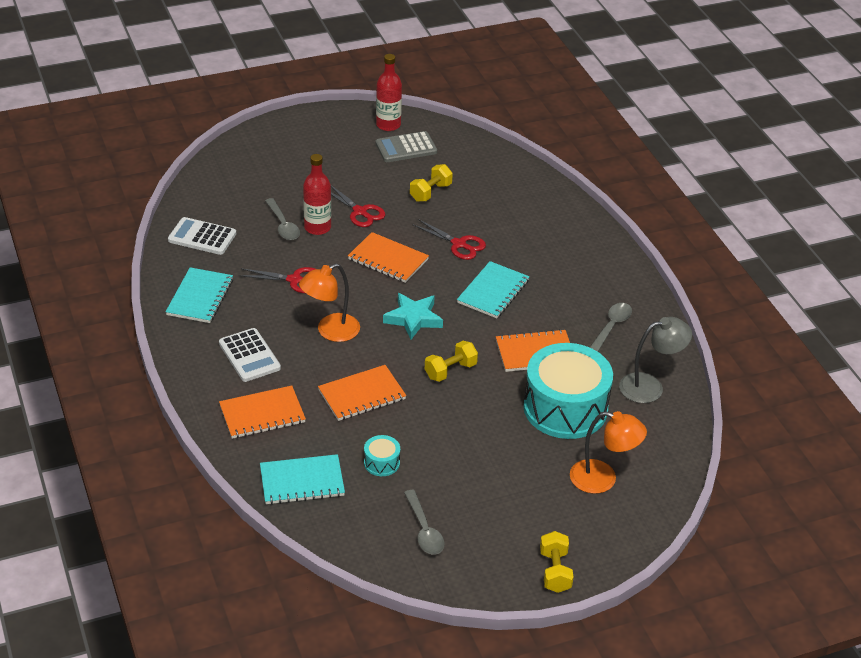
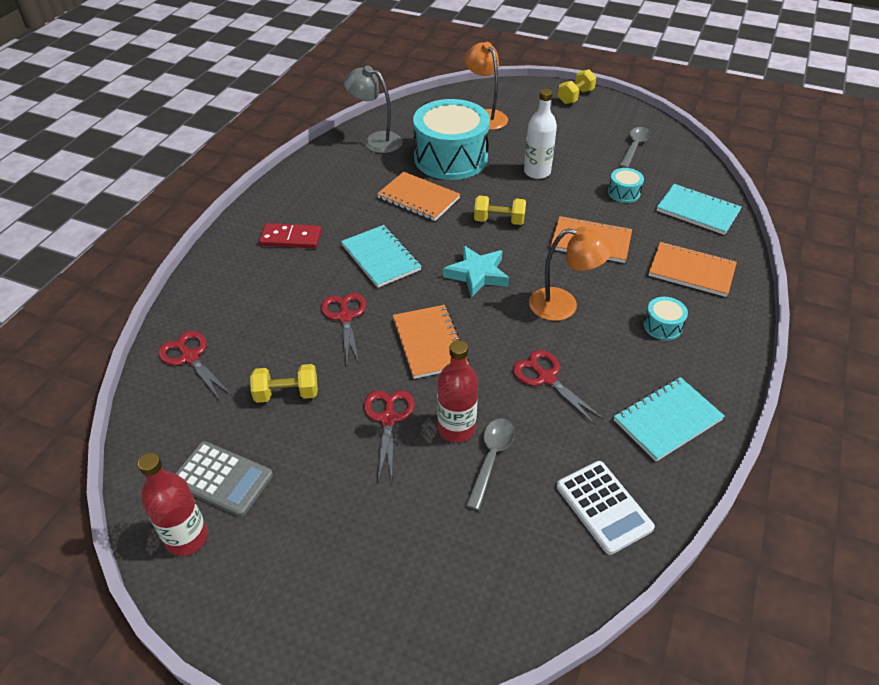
camera: 135 degrees left, 5 degrees up
white calculator [219,328,281,382] -> turquoise drum [643,297,688,340]
turquoise notebook [457,261,530,318] -> turquoise notebook turned 75 degrees clockwise [341,225,422,288]
grey spoon [590,303,632,352] -> none
none -> red scissors [158,331,231,400]
none -> red domino [259,223,322,248]
none -> white bottle [524,89,557,179]

